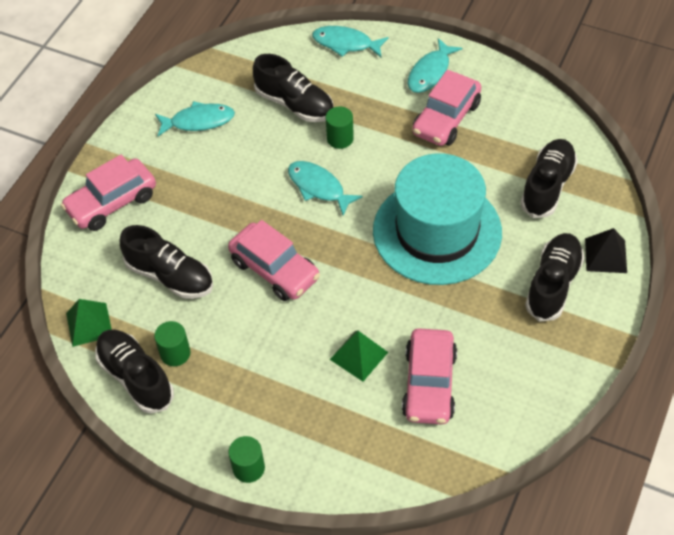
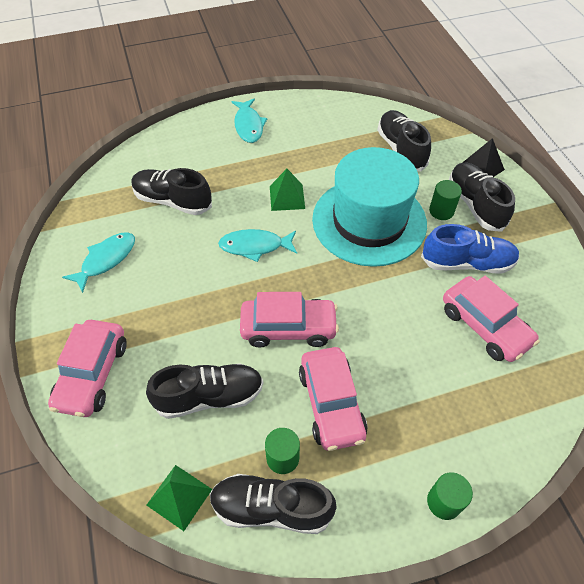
camera: 45 degrees left, 0 degrees up
black shoe [253,54,334,122] -> black shoe turned 150 degrees counterclockwise [131,168,212,215]
turquoise fish [312,26,389,57] -> none
green cylinder [326,106,354,149] -> green cylinder moved to [429,180,462,220]
green pyramid [330,331,388,382] -> green pyramid moved to [270,169,305,211]
pink car [412,70,481,146] -> pink car moved to [299,347,368,451]
none -> blue shoe [421,224,520,274]

